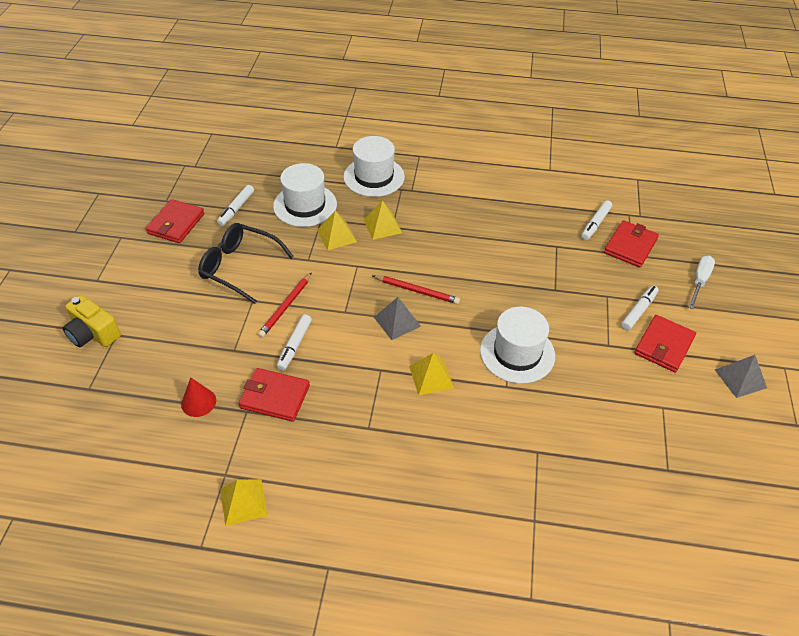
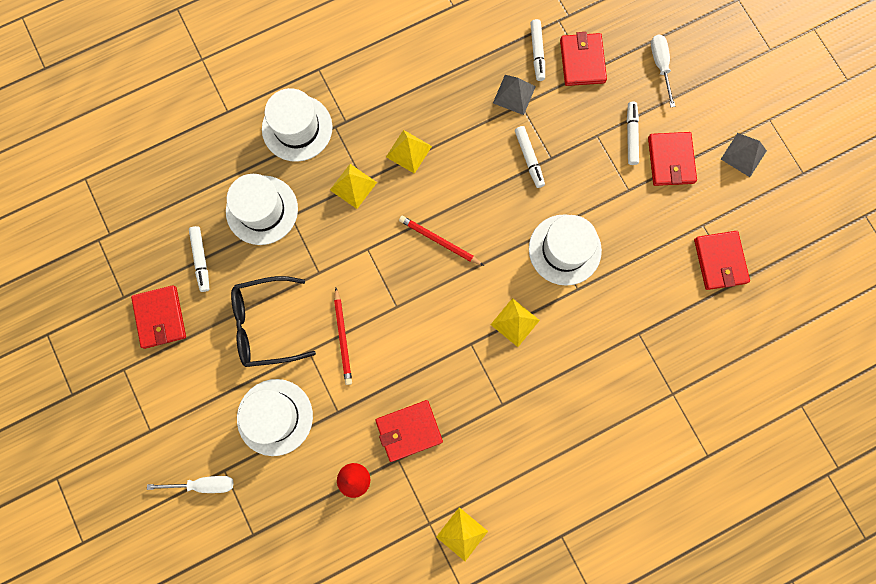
camera: 35 degrees left, 30 degrees up
yellow camera [63,295,121,347] -> white screwdriver [147,476,234,493]
white marker [277,314,312,371] -> white marker moved to [515,126,545,188]
yellow pyramid [317,210,357,250] -> yellow pyramid moved to [386,130,432,174]
red pencil [372,275,460,304] -> red pencil turned 135 degrees counterclockwise [399,216,484,266]
grey pyramid [374,297,421,340] -> grey pyramid moved to [493,75,536,115]
none -> white hat [237,379,313,456]
none -> red wallet [694,231,750,290]

